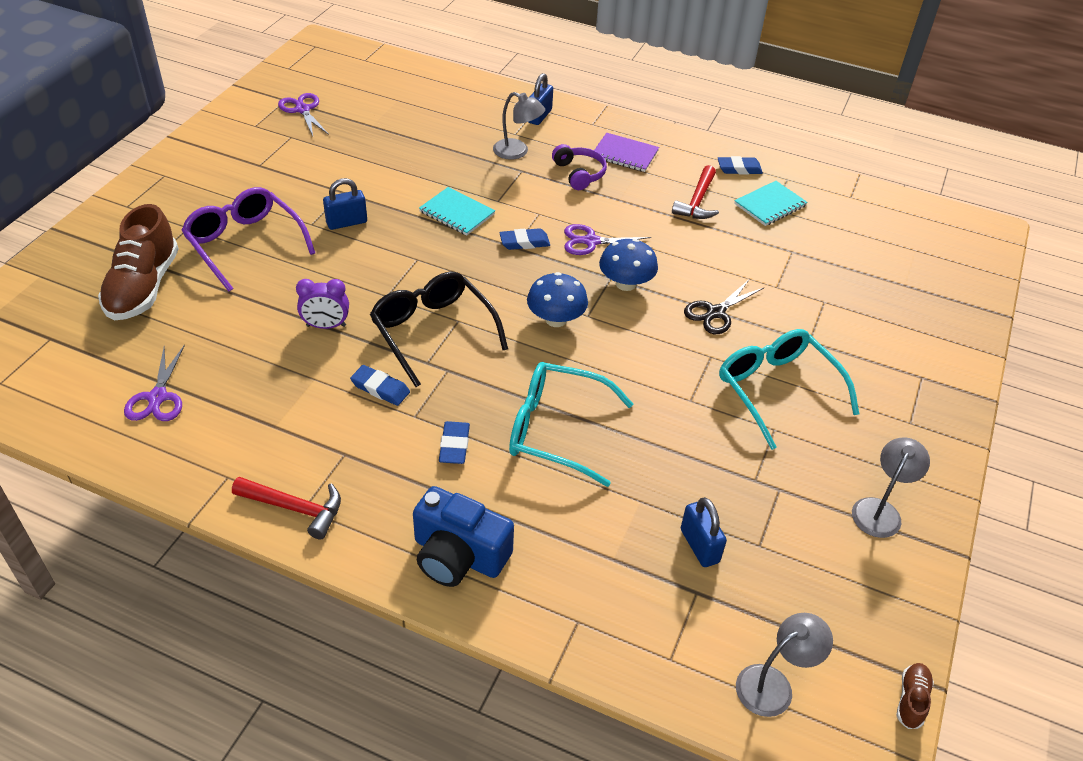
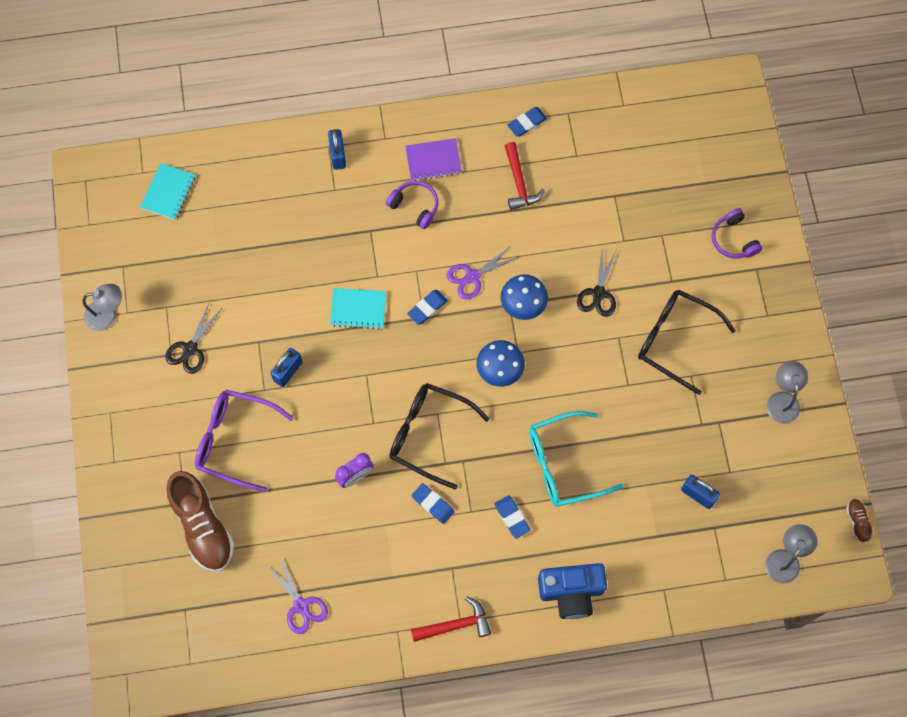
camera: 30 degrees left, 25 degrees up
purple scissors [278,93,329,136] -> none
blue eraser [350,365,410,406] -> blue eraser turned 45 degrees clockwise [412,483,455,524]
grey lamp [493,92,545,160] -> grey lamp moved to [82,284,122,331]
turquoise glasses [719,329,859,450] -> black glasses [638,289,736,395]
turquoise notebook [734,181,808,226] -> turquoise notebook moved to [140,163,196,220]
none -> black scissors [165,303,221,374]
none -> purple headphones [712,208,762,258]

